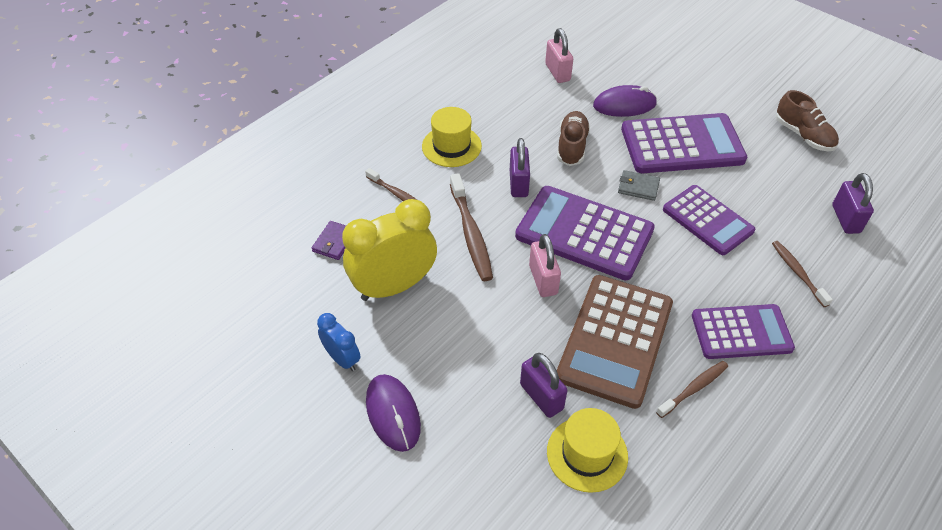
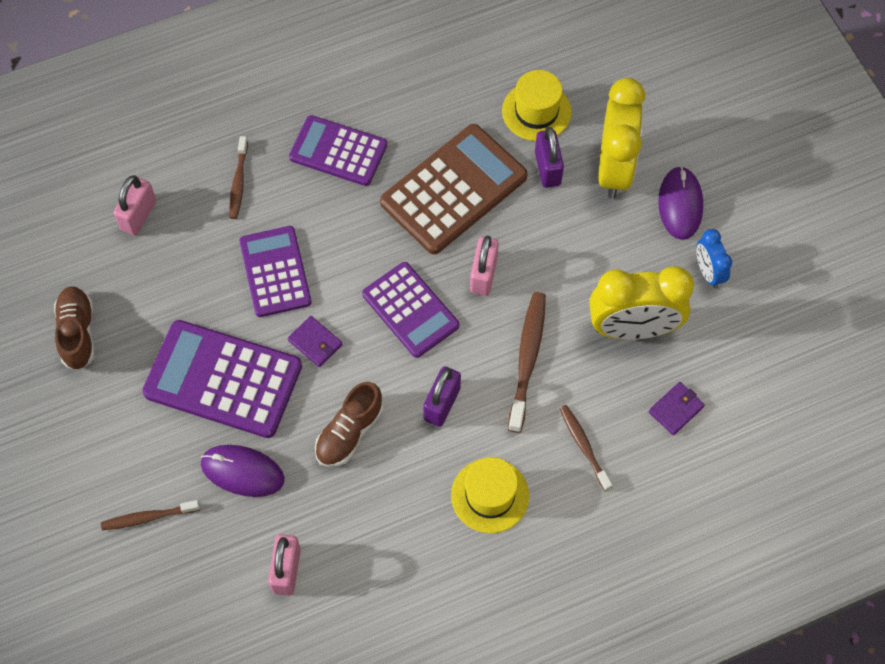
camera: 155 degrees left, 15 degrees up
purple calculator [515,186,655,280] -> purple calculator [362,262,459,358], size x0.66
grey wallet [618,170,660,201] -> purple wallet [288,316,343,367]
brown toothbrush [656,361,728,418] -> brown toothbrush moved to [101,500,200,530]
purple padlock [832,173,874,234] -> pink padlock [113,175,156,235]
none -> yellow clock [598,78,645,199]

